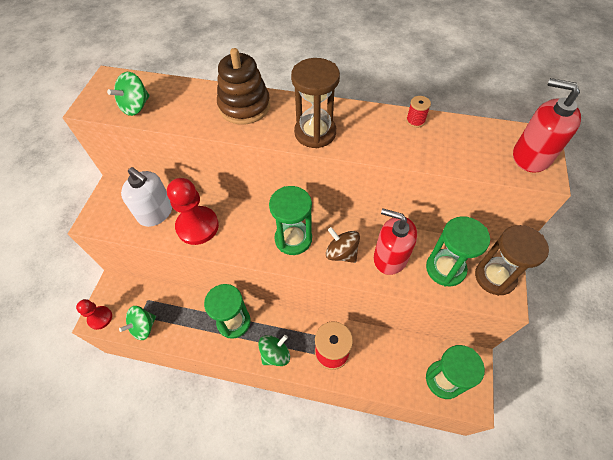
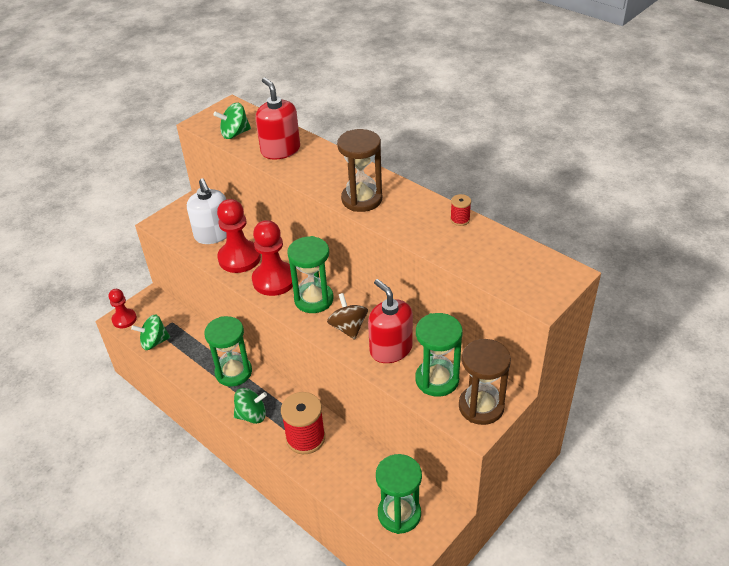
camera: 30 degrees right, 15 degrees down
brown stacking toy [217,48,270,125] -> none
red soap dispenser [513,78,581,173] -> red soap dispenser moved to [256,77,300,160]
none -> red pawn [252,220,293,296]

